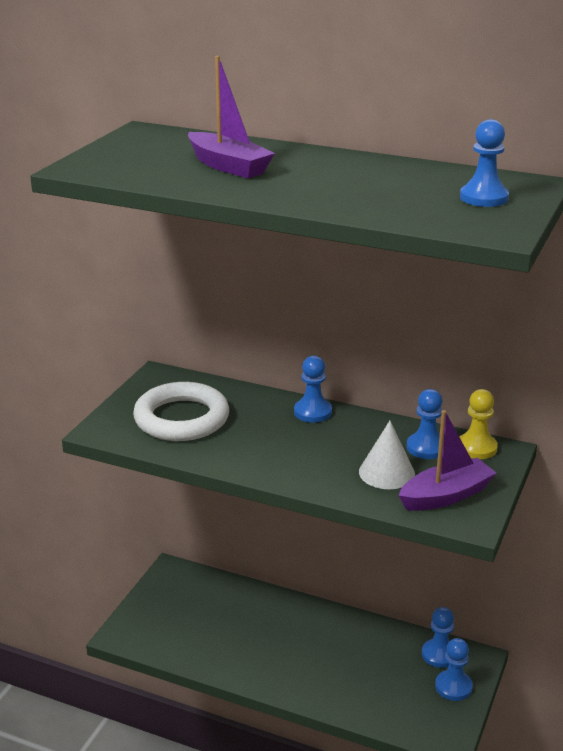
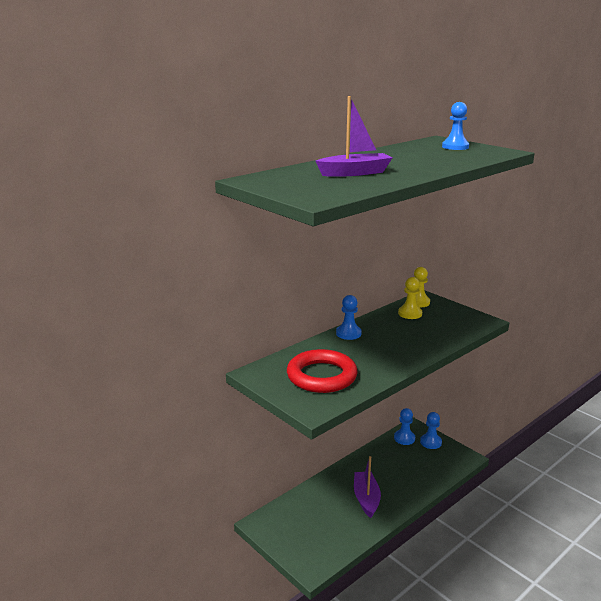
camera: 65 degrees left, 5 degrees down
white ring [133,382,229,441] -> red ring [287,349,358,393]
white cone [359,421,415,489] -> none
purple boat [398,410,496,511] -> purple boat moved to [354,456,381,518]
blue pawn [406,389,442,459] -> yellow pawn [398,277,422,319]

